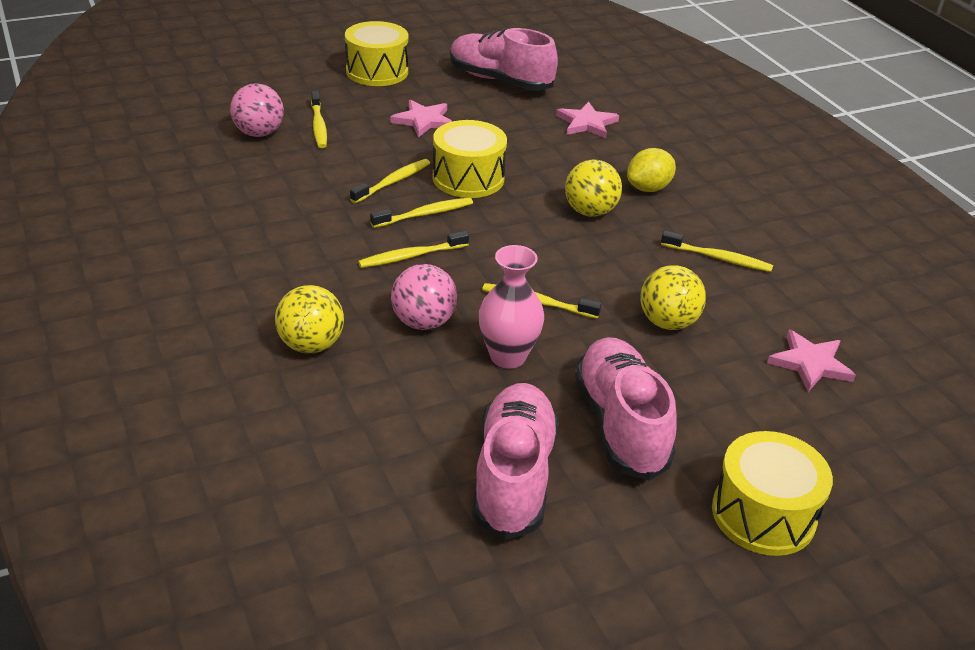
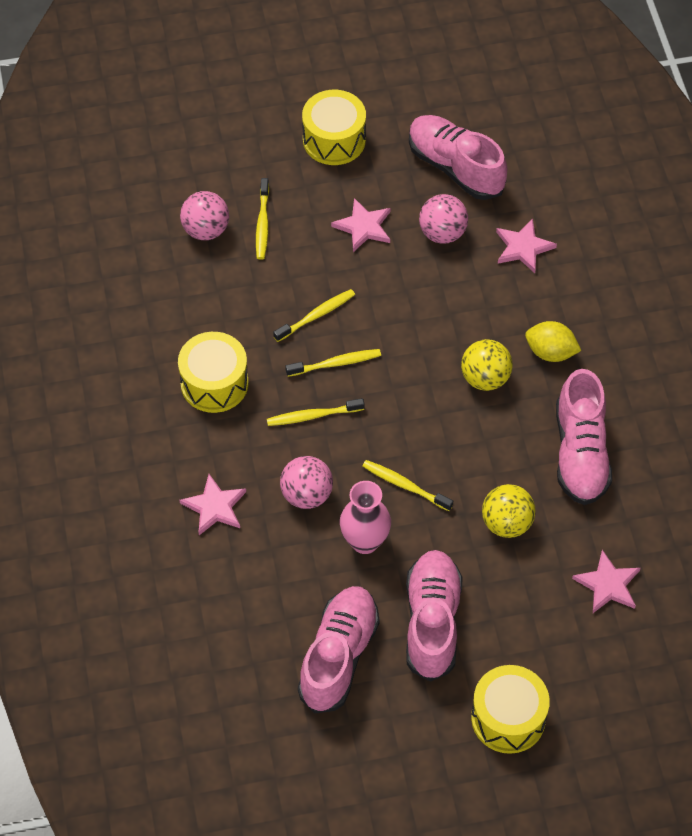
camera: 15 degrees right, 20 degrees up
yellow ball [275,285,344,353] -> pink star [180,474,246,535]
yellow drum [433,120,507,198] -> yellow drum moved to [178,332,249,413]
yellow lemon [627,148,676,192] -> yellow lemon turned 45 degrees clockwise [525,321,581,362]
yellow toothbrush [661,231,773,272] -> pink shoe [556,369,612,505]
none -> pink ball [419,194,468,244]

